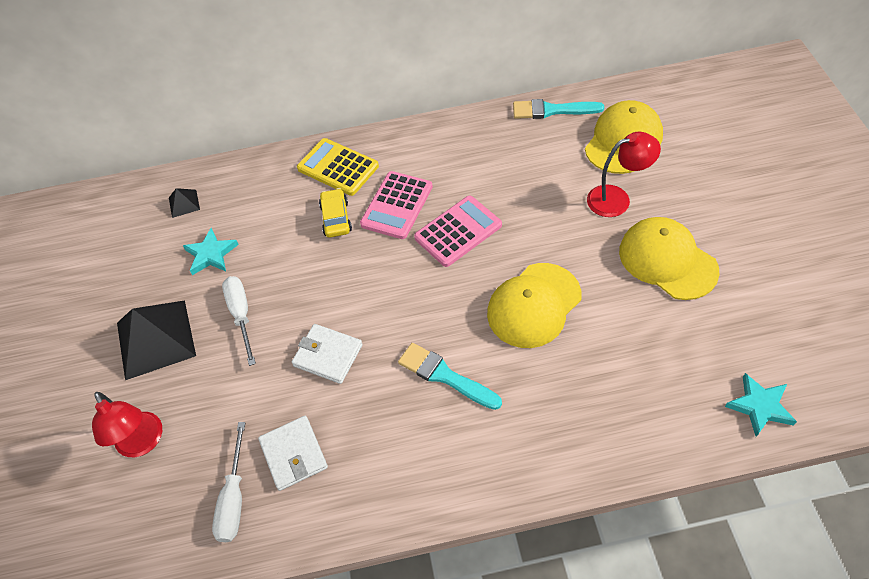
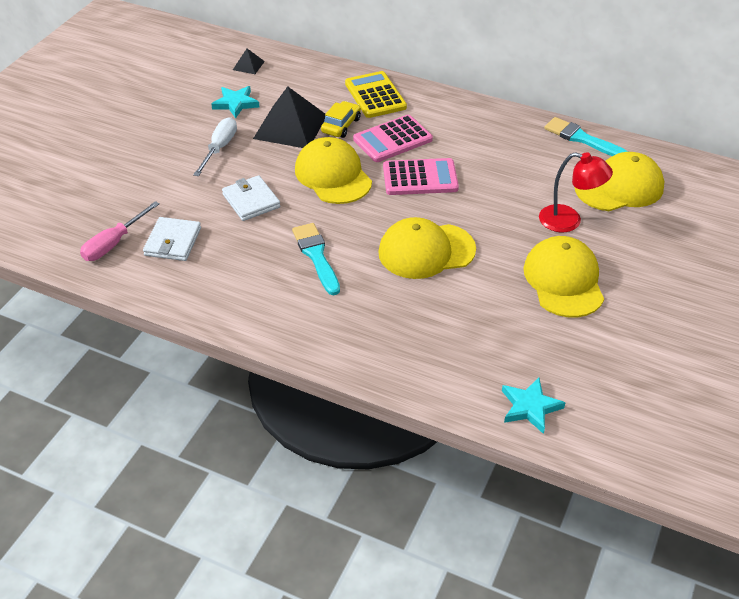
camera: 30 degrees right, 10 degrees down
red lamp [92,392,162,457] -> none
black pyramid [117,300,196,380] -> black pyramid moved to [253,86,325,148]
white screwdriver [212,422,245,542] -> pink screwdriver [80,201,160,261]
none -> yellow cap [295,137,372,204]

